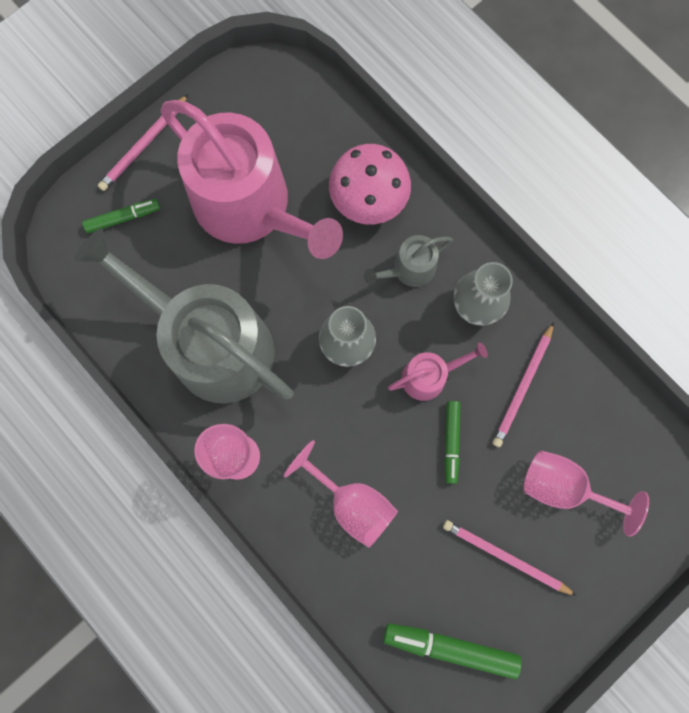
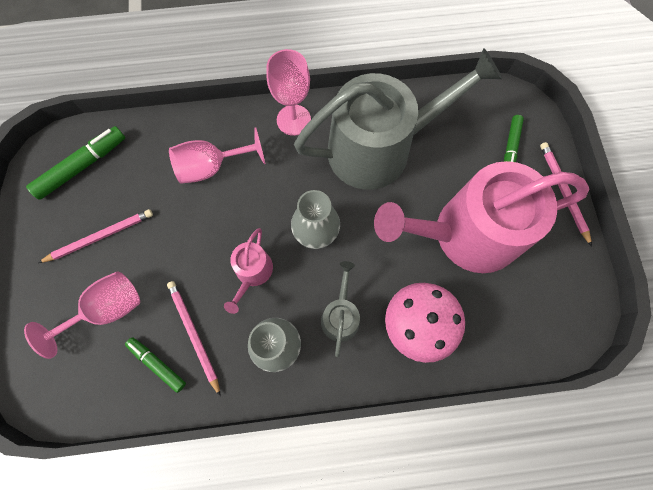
camera: 125 degrees right, 5 degrees down
green marker [444,401,461,484] -> green marker moved to [125,337,186,393]

